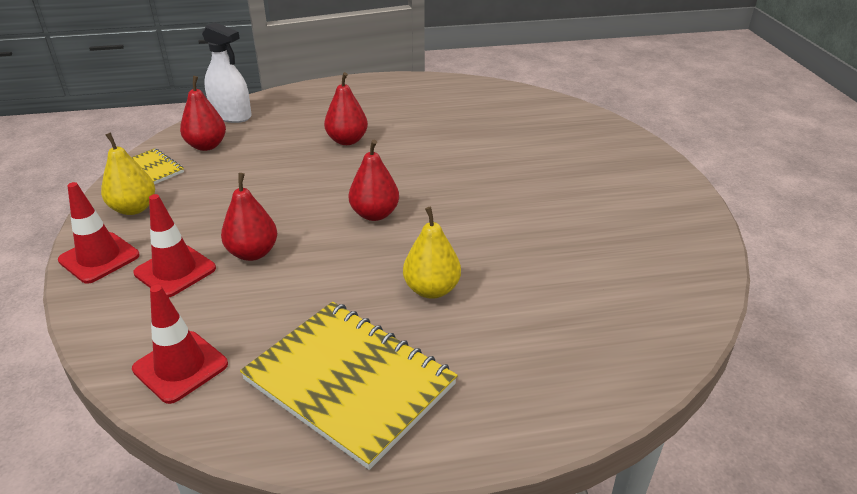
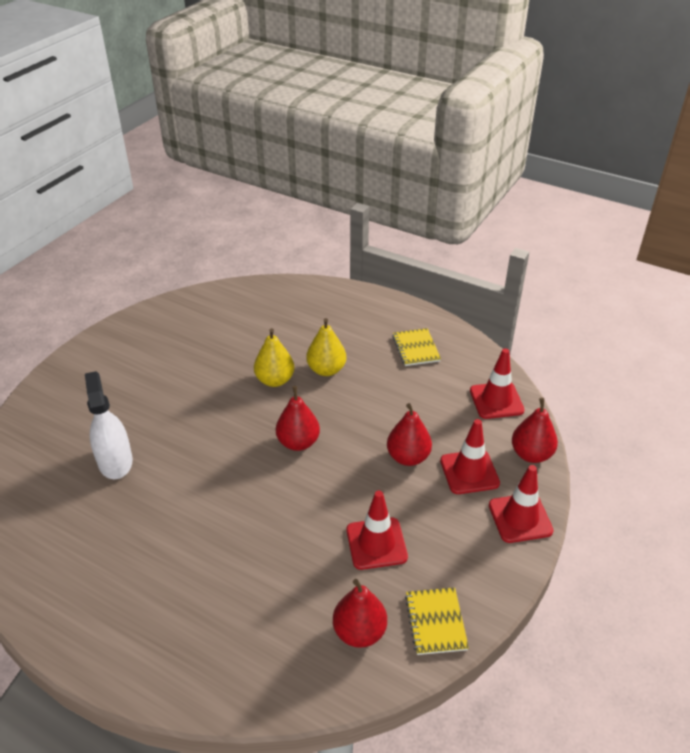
camera: 140 degrees left, 5 degrees up
yellow pear [101,132,155,215] -> yellow pear moved to [254,328,294,387]
white spray bottle [202,22,252,123] -> white spray bottle moved to [85,371,133,479]
yellow notebook [240,302,458,470] -> yellow notebook [392,328,441,366], size x0.49
red pear [324,72,368,145] -> red pear moved to [512,398,558,463]
none -> red traffic cone [347,491,408,570]

